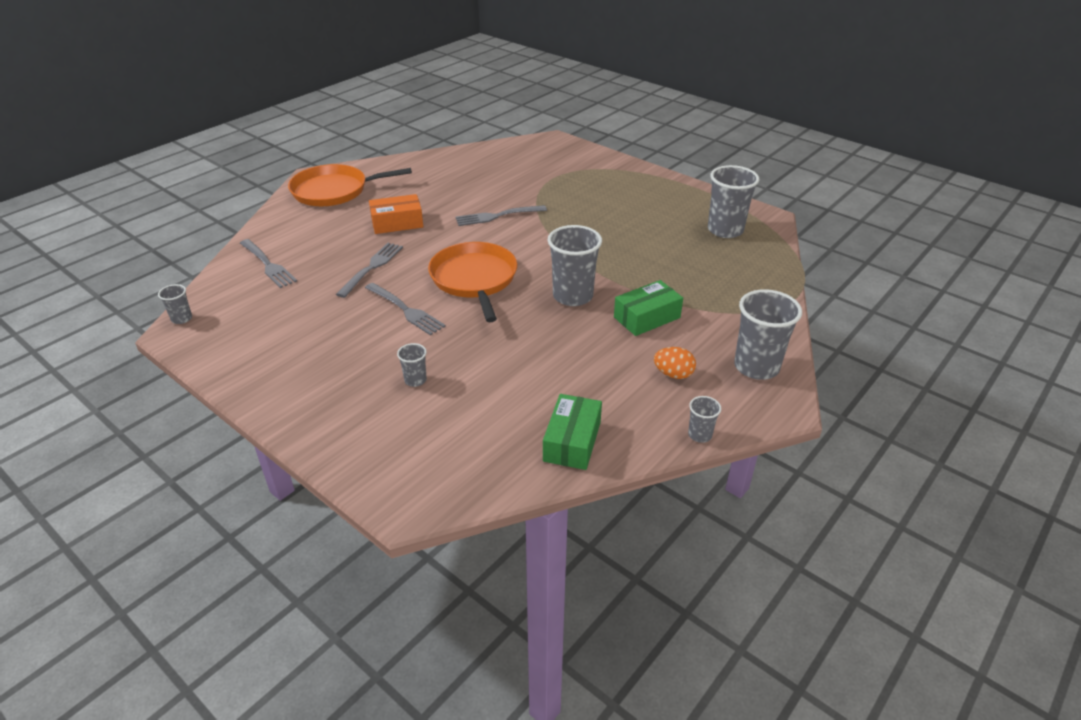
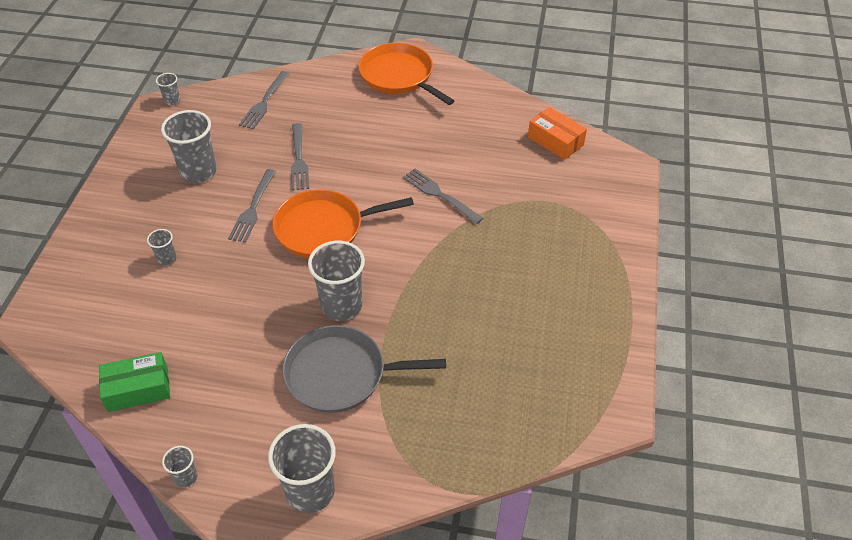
camera: 60 degrees right, 10 degrees up
grey fork [336,243,403,298] -> grey fork turned 90 degrees clockwise [291,123,309,190]
orange box [369,194,423,234] -> orange box moved to [528,107,587,160]
orange pan [428,242,517,322] -> orange pan turned 150 degrees counterclockwise [272,189,414,258]
green box [614,280,683,336] -> grey pan [282,325,446,413]
orange egg [654,347,696,379] -> none
grey cup [708,165,759,238] -> grey cup moved to [161,110,217,183]

